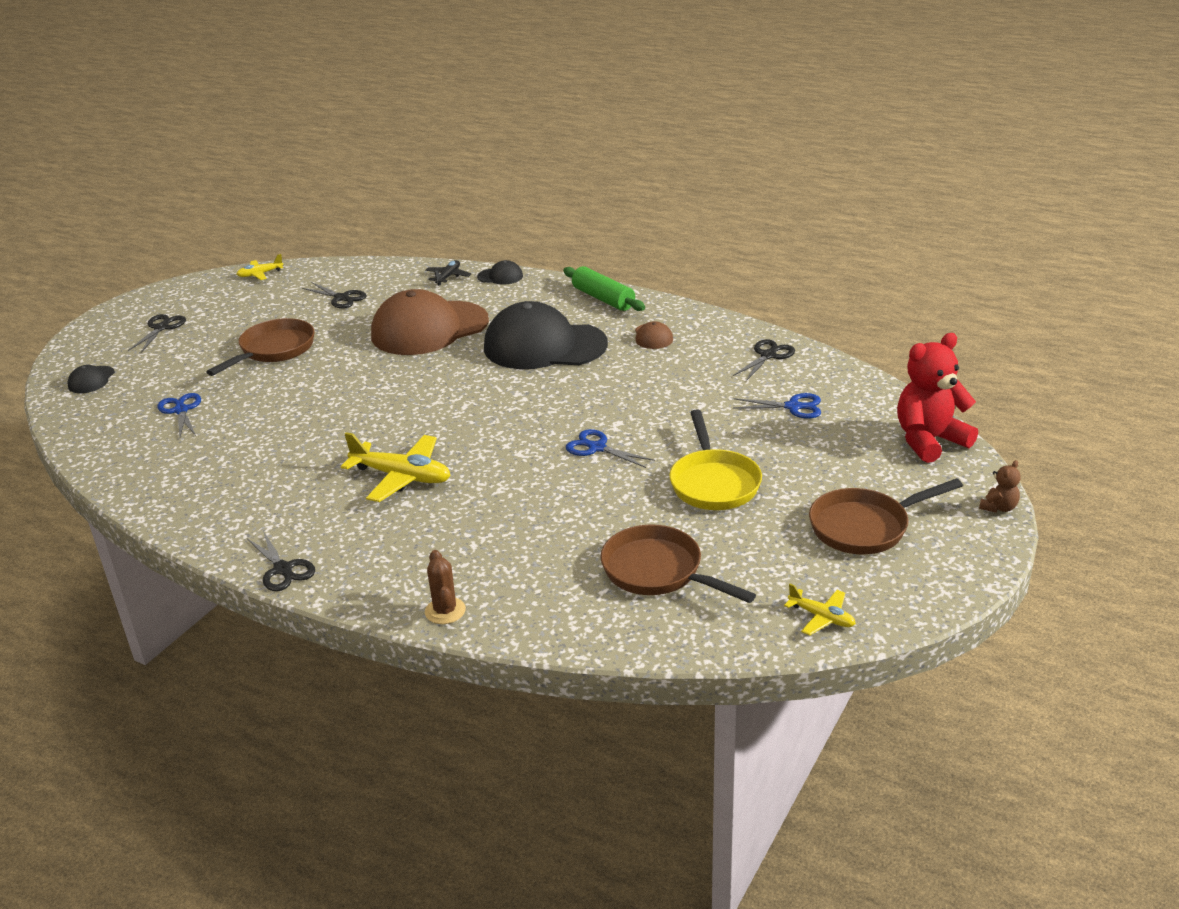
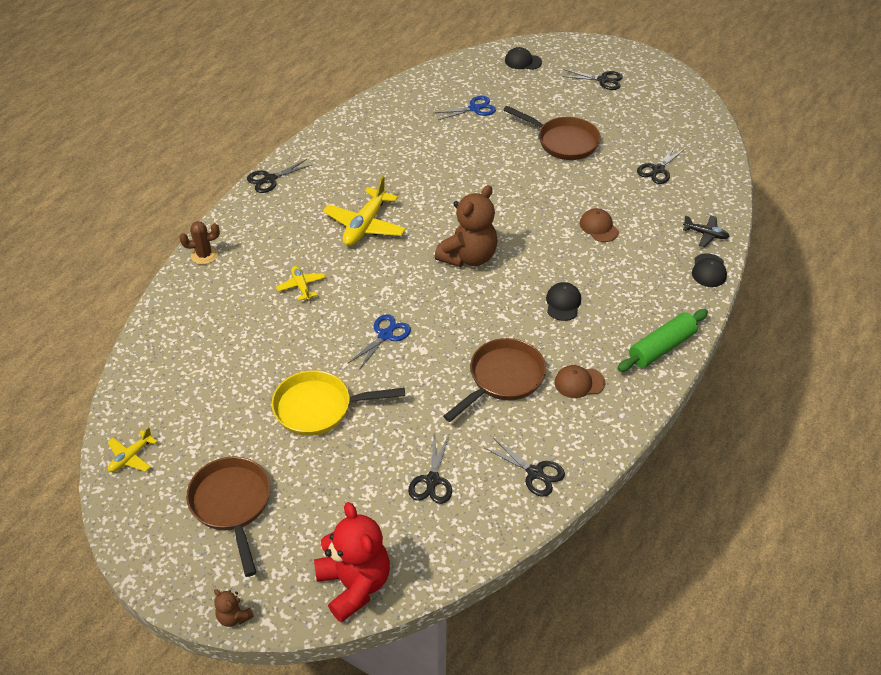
camera: 90 degrees right, 15 degrees up
yellow plane [237,254,283,280] -> yellow plane moved to [276,266,326,301]
brown cap [371,289,489,355] -> brown cap [580,208,619,242], size x0.41
black cap [484,301,608,369] -> black cap [546,282,581,321], size x0.41
brown pan [600,525,756,603] -> brown pan moved to [443,338,546,422]
blue scissors [733,393,821,419] -> black scissors [408,434,452,504]
none -> brown teddy bear [435,185,498,267]

